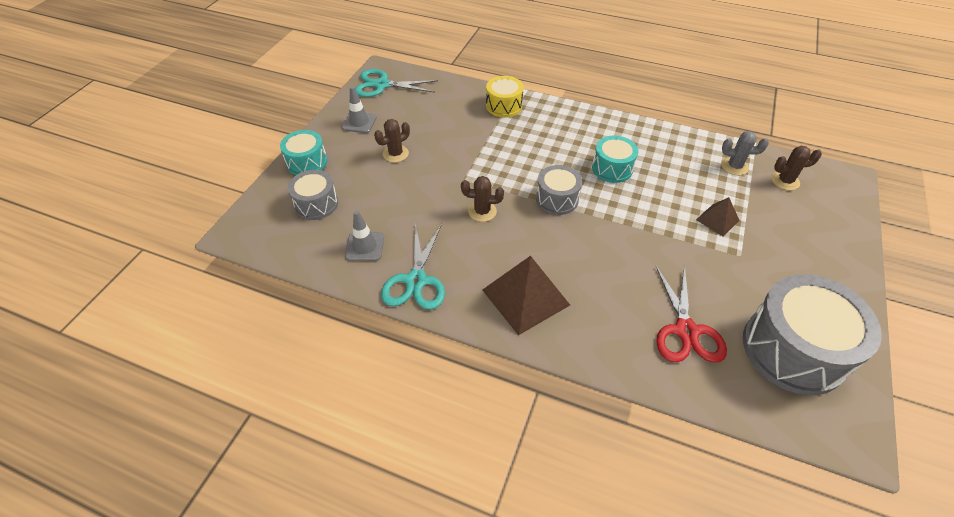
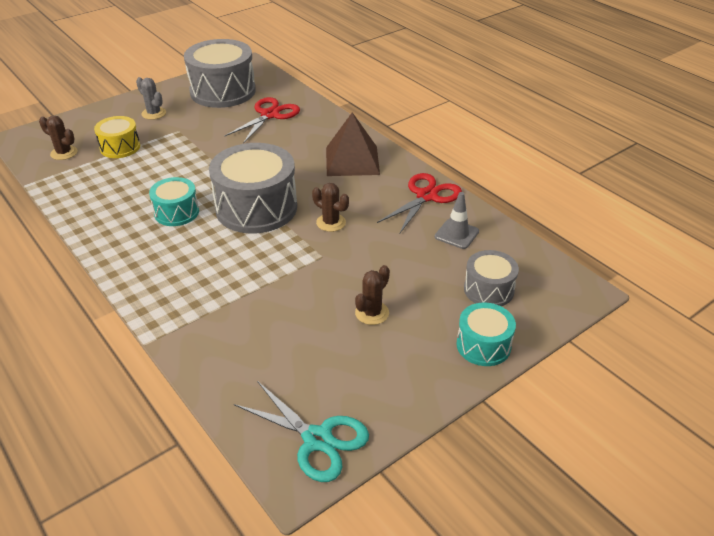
camera: 150 degrees left, 10 degrees down
grey traffic cone [342,86,377,133] -> none
brown cactus [374,119,410,163] -> brown cactus turned 45 degrees counterclockwise [355,265,390,325]
turquoise scissors [381,222,445,310] -> red scissors [377,173,462,234]
yellow drum [486,76,524,117] -> yellow drum moved to [94,116,140,158]
grey drum [536,165,582,215] -> grey drum [209,143,297,234], size x1.86
brown pyramid [696,197,740,236] -> none
grey cactus [721,131,769,175] -> grey cactus moved to [136,77,166,120]

